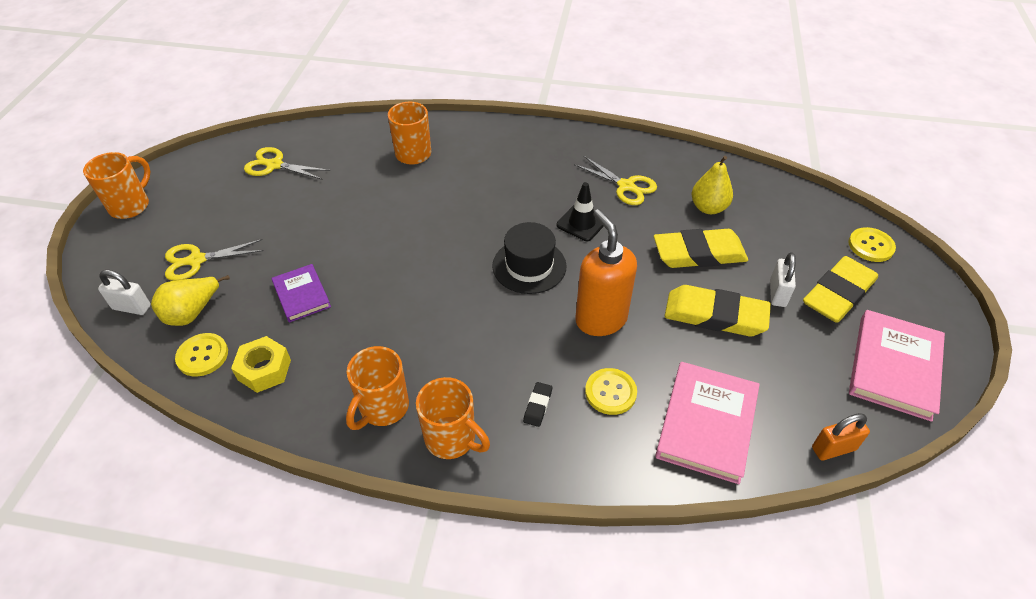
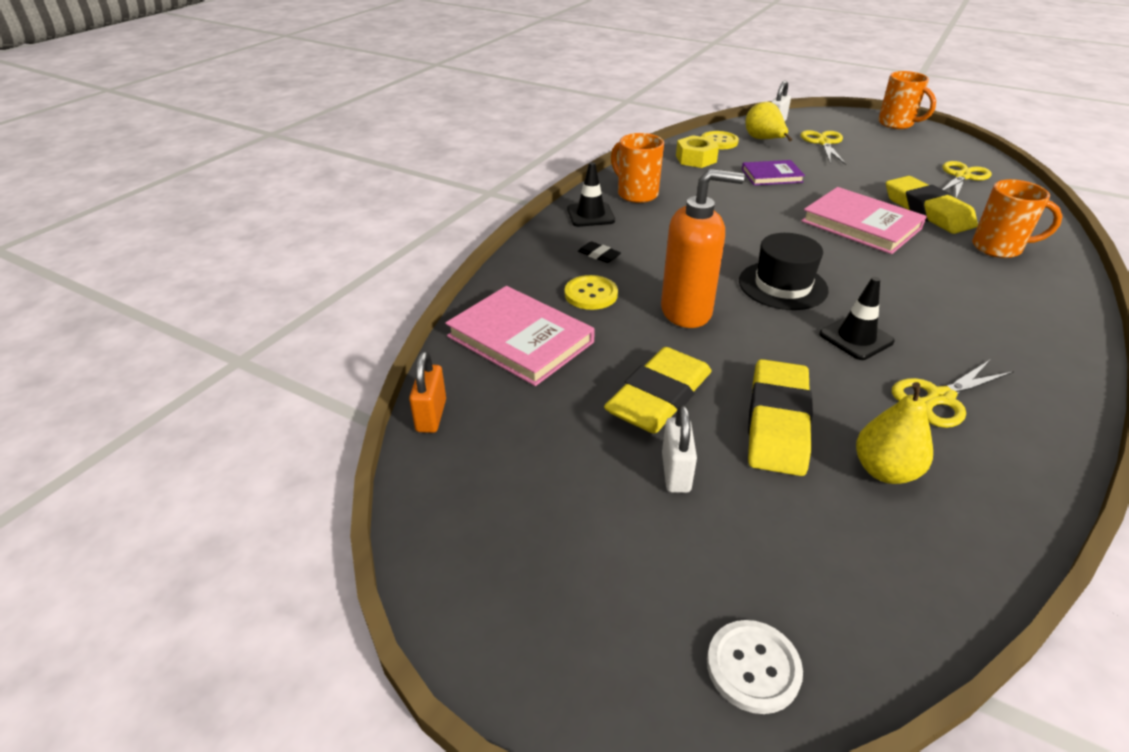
camera: 110 degrees right, 10 degrees down
orange mug [416,377,490,459] -> black traffic cone [567,162,615,227]
white padlock [770,252,796,307] -> white padlock turned 60 degrees clockwise [662,405,697,493]
yellow eraser [803,256,878,323] -> yellow eraser moved to [886,176,978,234]
yellow button [848,227,896,262] -> white button [707,620,803,714]
pink book [849,310,945,422] -> pink book moved to [801,187,927,254]

